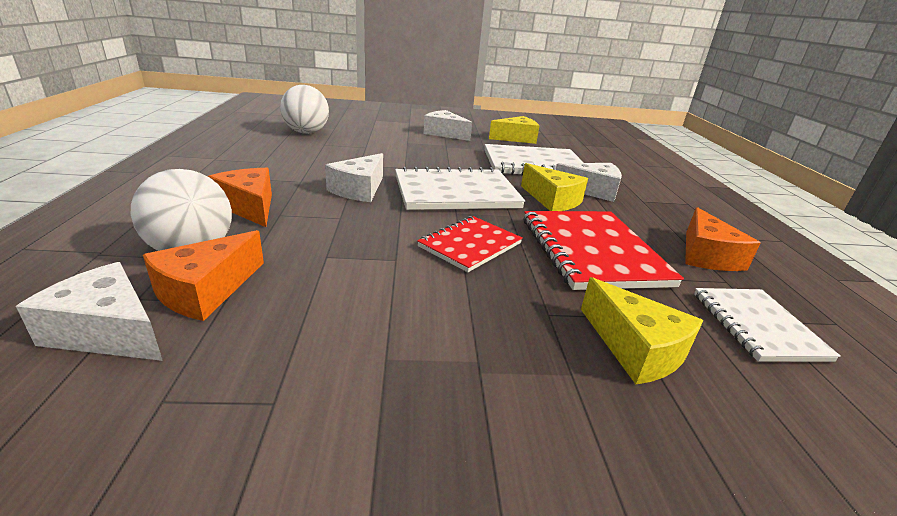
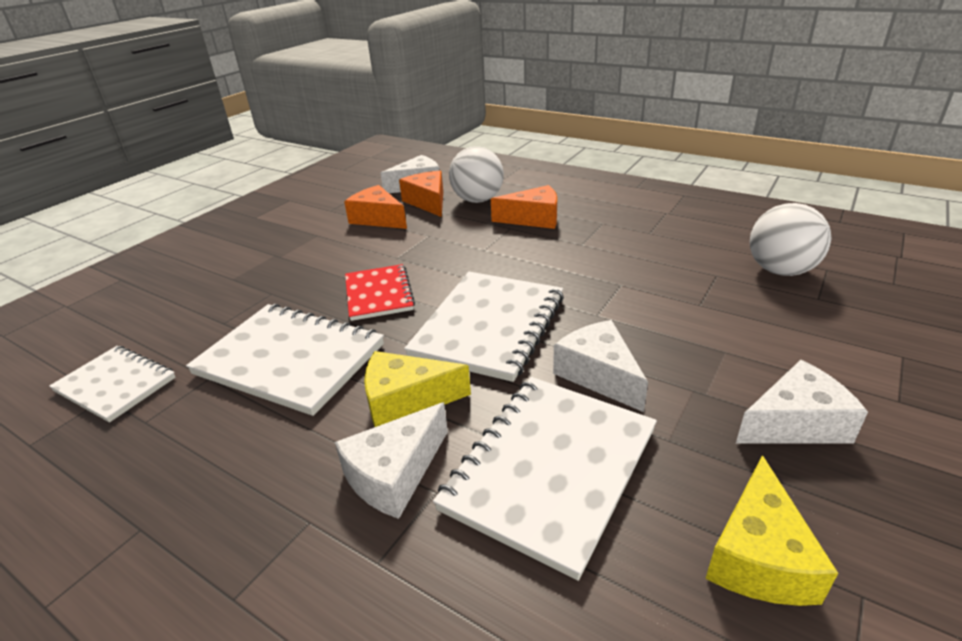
camera: 130 degrees right, 5 degrees up
white cheese [325,153,383,202] -> white cheese moved to [553,320,648,412]
red notebook [523,211,684,290] -> white notebook [186,304,384,416]
yellow cheese [581,277,703,384] -> none
orange cheese [685,207,761,271] -> orange cheese moved to [344,185,407,229]

